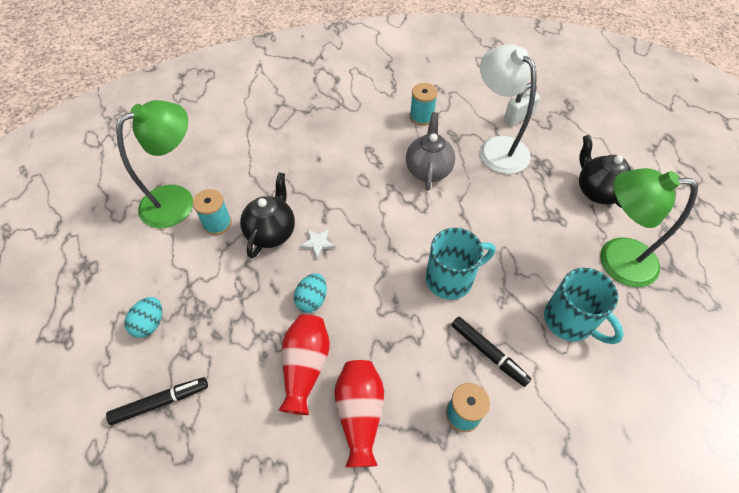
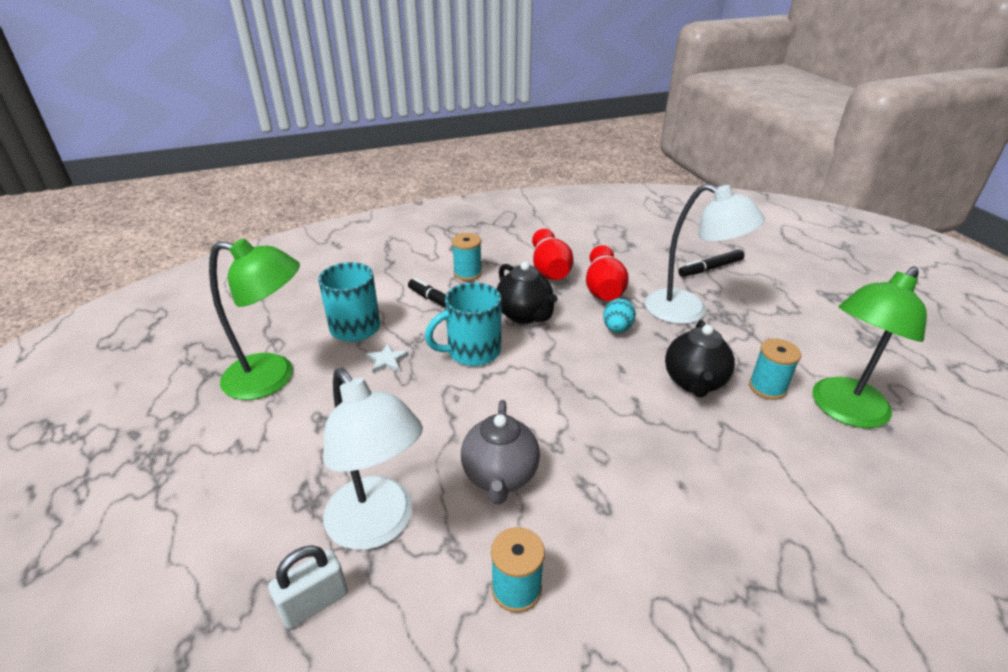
camera: 175 degrees right, 20 degrees down
turquoise egg [124,297,162,338] -> none
white star [299,229,335,259] -> white star moved to [366,344,409,373]
black teapot [579,135,631,208] -> black teapot moved to [497,261,557,324]
none -> white lamp [645,184,765,324]

